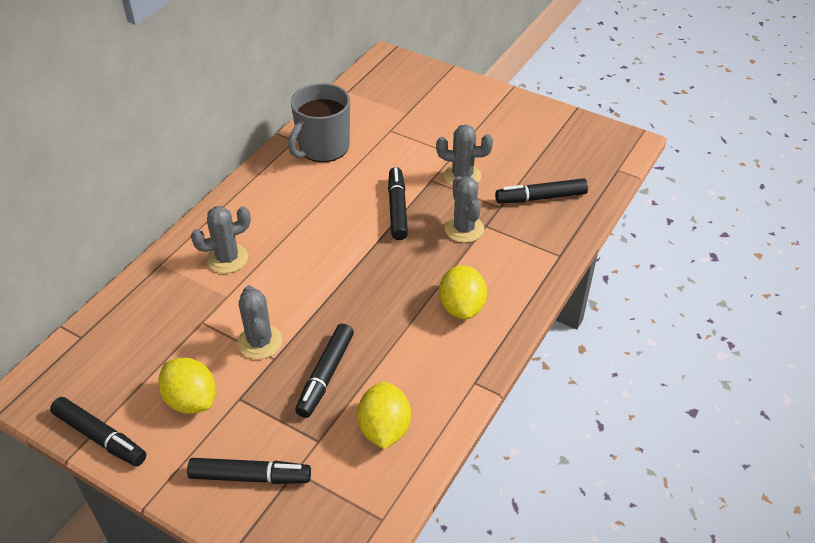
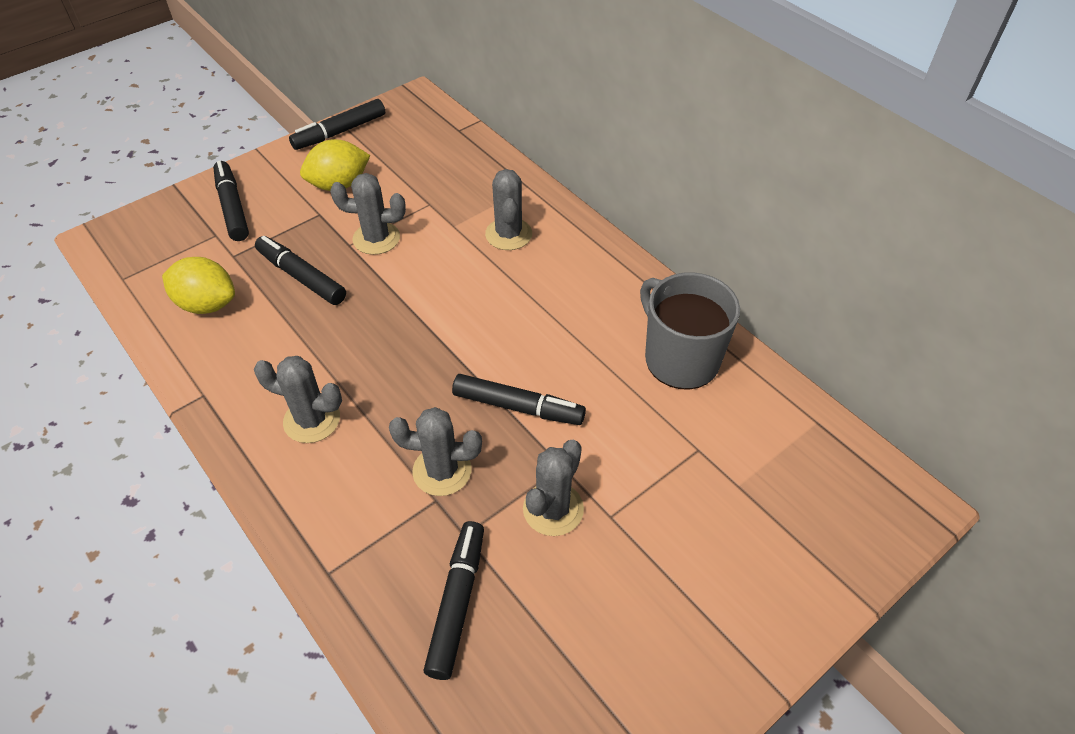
camera: 110 degrees right, 5 degrees up
black marker [187,458,311,484] -> black marker turned 135 degrees clockwise [213,161,249,241]
yellow lemon [439,265,487,319] -> grey cactus [254,356,342,443]

